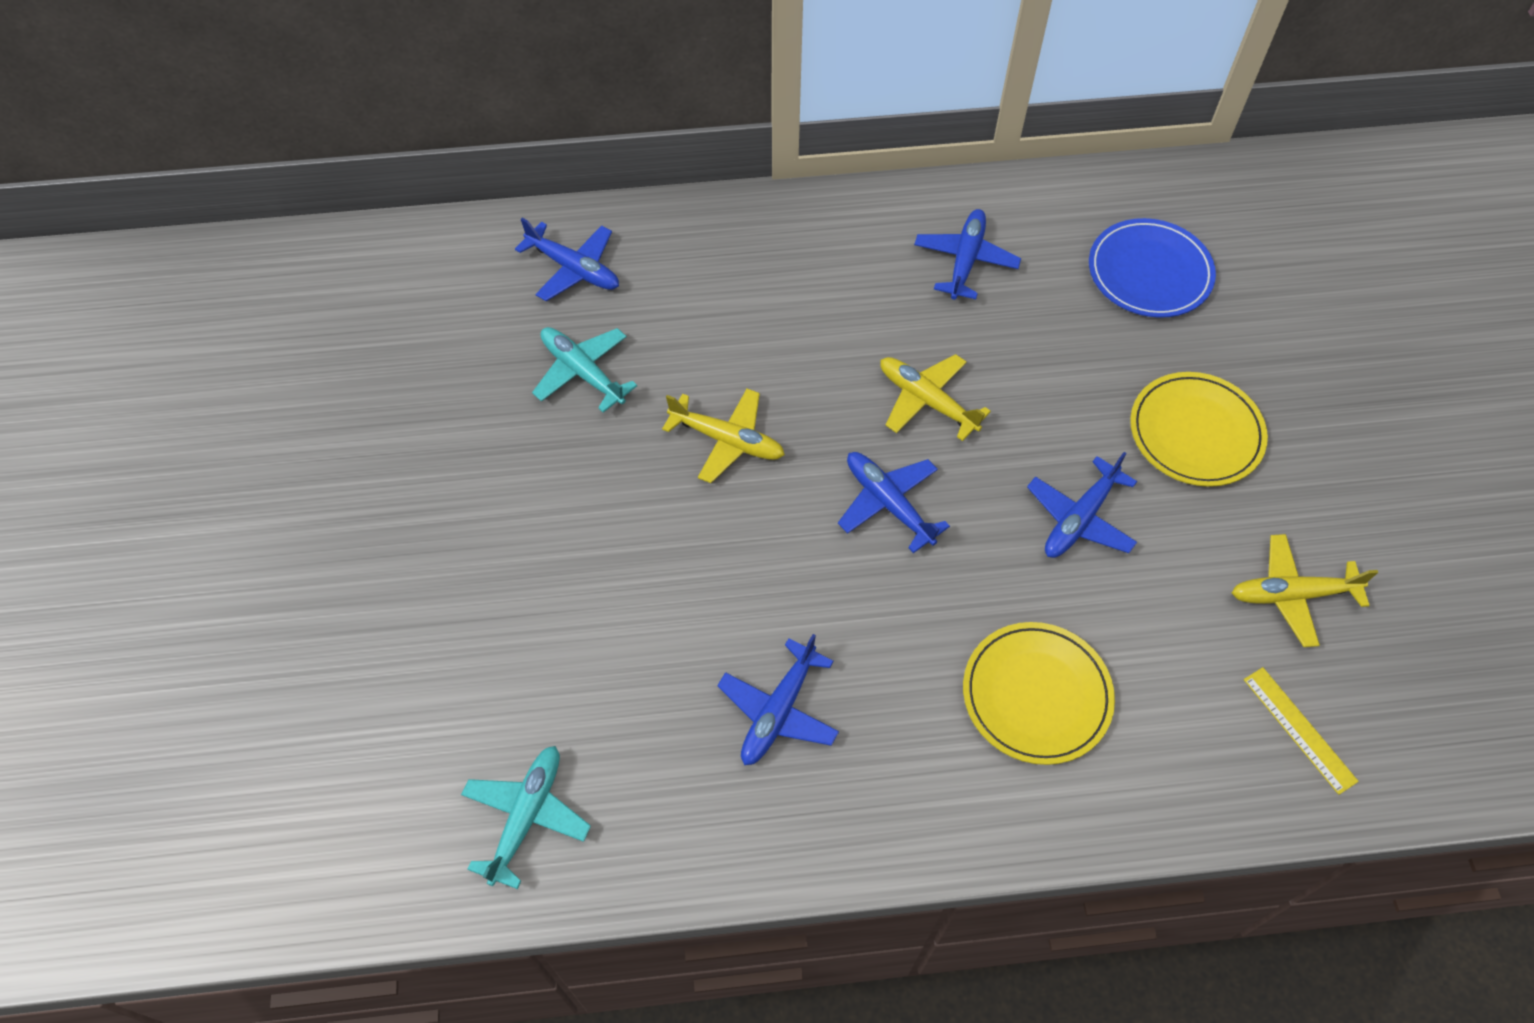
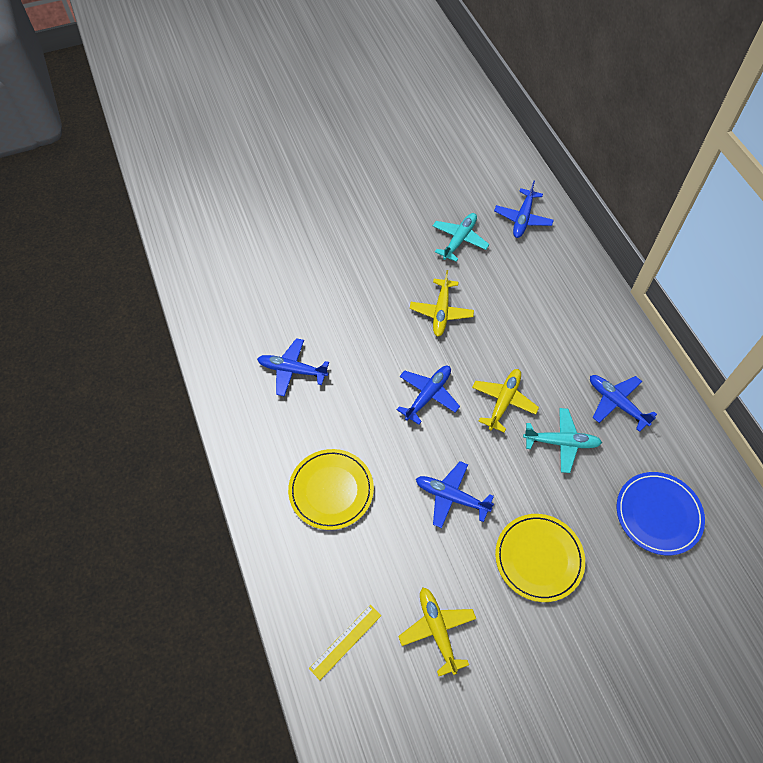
camera: 75 degrees right, 0 degrees up
turquoise plane [461,746,591,889] -> turquoise plane moved to [523,408,602,473]
blue plane [914,209,1021,300] -> blue plane turned 135 degrees counterclockwise [590,375,657,432]

